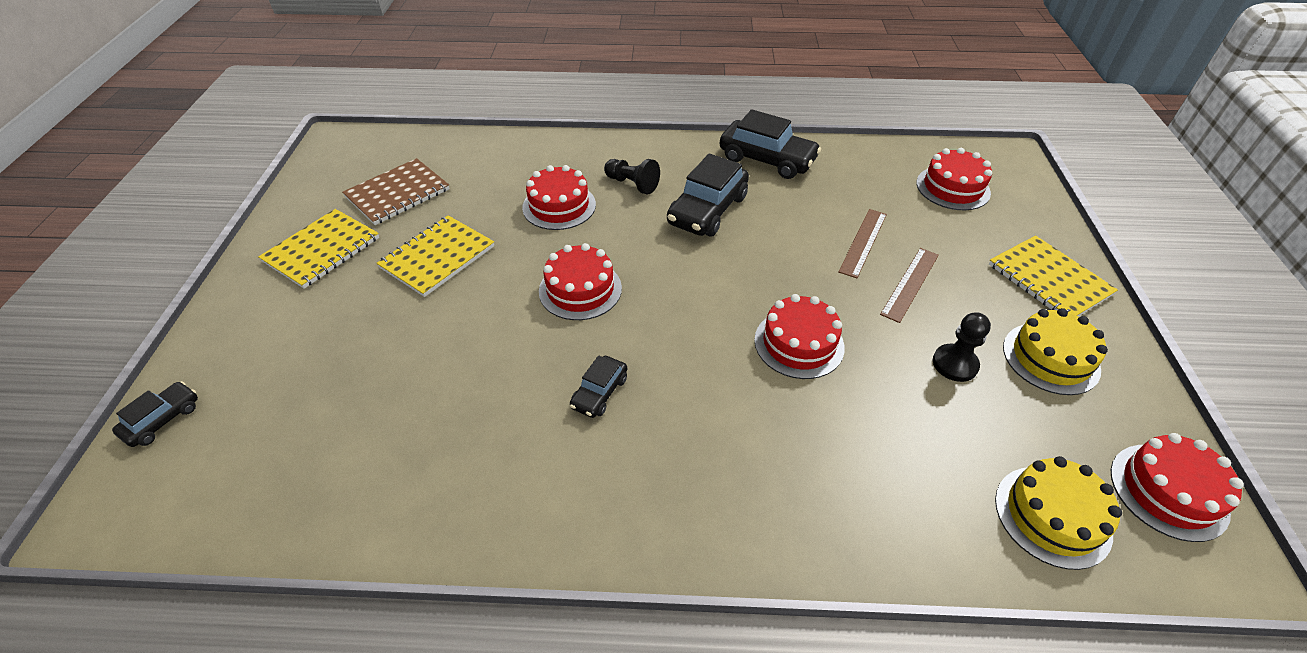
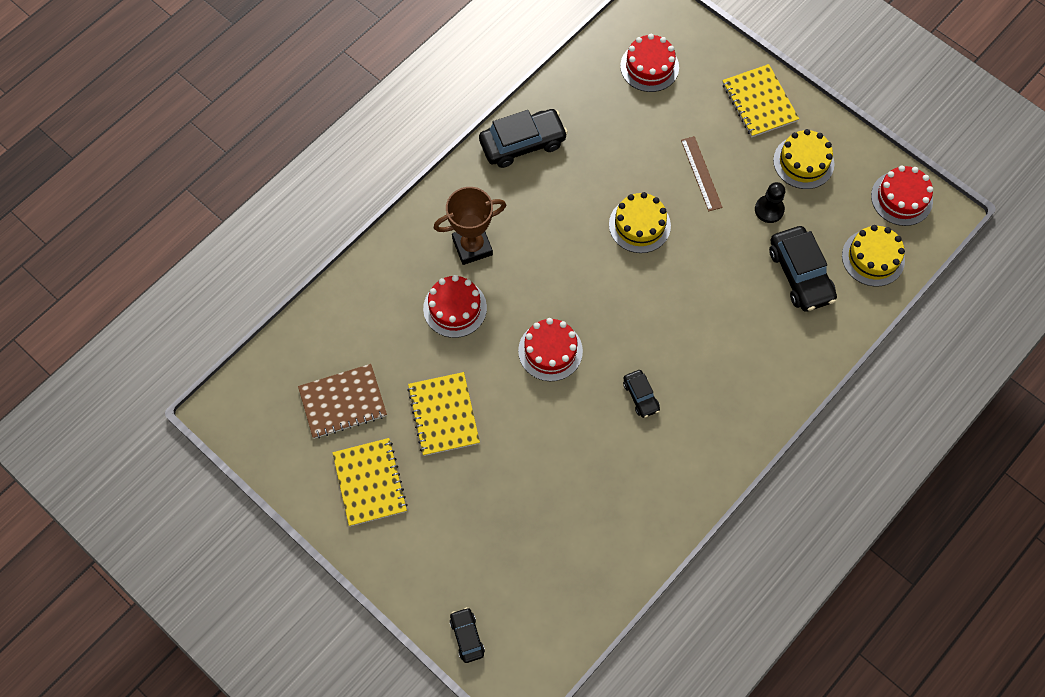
camera: 50 degrees left, 20 degrees up
brown notebook [342,158,450,225] -> brown notebook turned 75 degrees clockwise [298,364,387,439]
black pawn [604,159,660,195] -> brown trophy [434,187,506,265]
black car [667,153,749,237] -> black car moved to [769,226,837,312]
red cake [754,294,845,379] -> none
brown ruler [838,209,887,278] -> none
yellow notebook [989,235,1118,316] -> yellow notebook turned 60 degrees clockwise [722,64,799,137]
none -> yellow cake [609,192,671,253]

